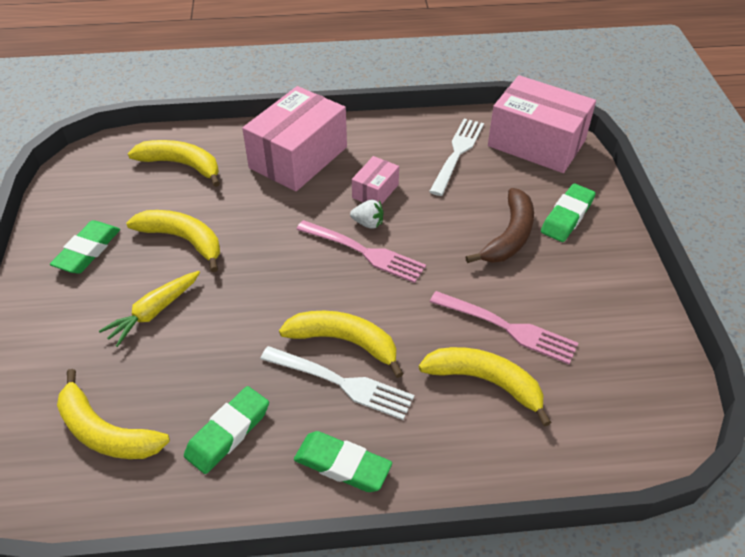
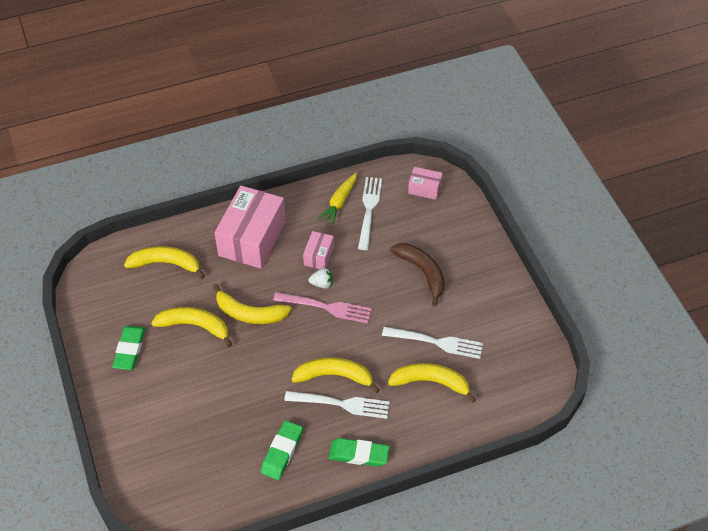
camera: 15 degrees left, 5 degrees up
yellow banana [57,369,170,459] -> yellow banana moved to [213,284,292,324]
yellow carrot [99,271,200,347] -> yellow carrot moved to [318,173,357,225]
pink fork [430,291,578,364] -> white fork [382,327,483,359]
brown banana [466,188,534,263] -> brown banana turned 45 degrees counterclockwise [390,243,445,306]
pink box [488,75,596,173] -> pink box [408,167,443,200], size x0.48
green eraser [541,183,596,242] -> none

